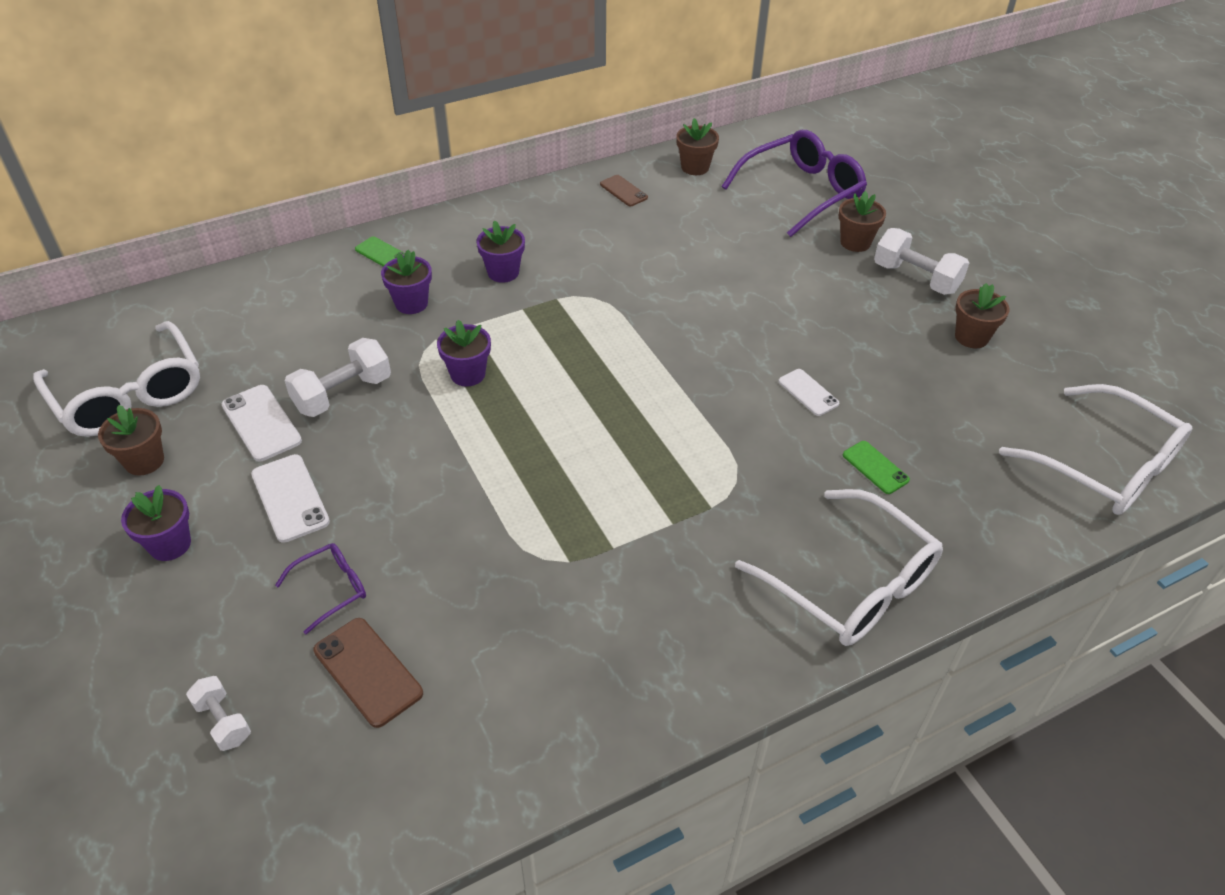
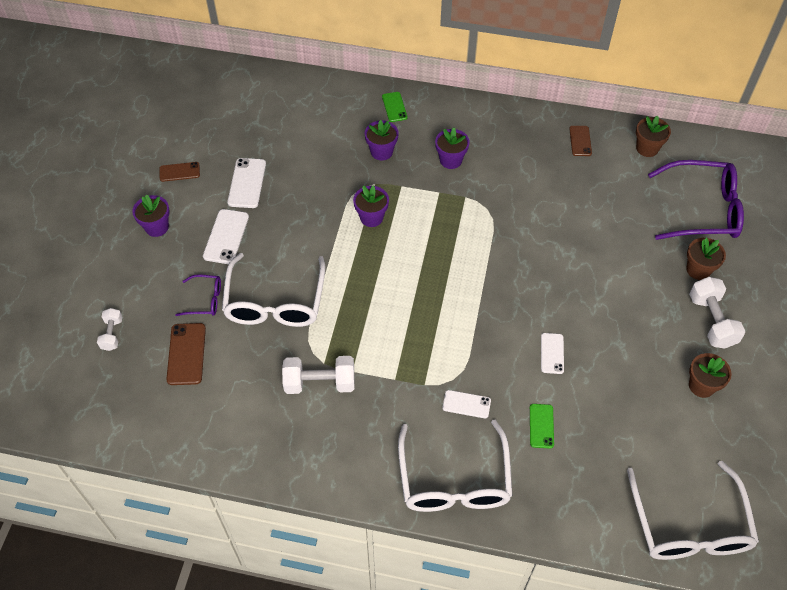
camera: 40 degrees right, 10 degrees up
white glasses [33,321,200,437] -> white glasses moved to [222,253,325,327]
brown flower pot [98,405,164,476] -> brown phone [159,162,200,182]
white dumbbell [285,338,391,417] -> white dumbbell moved to [282,356,355,394]
none -> white phone [443,390,491,418]

